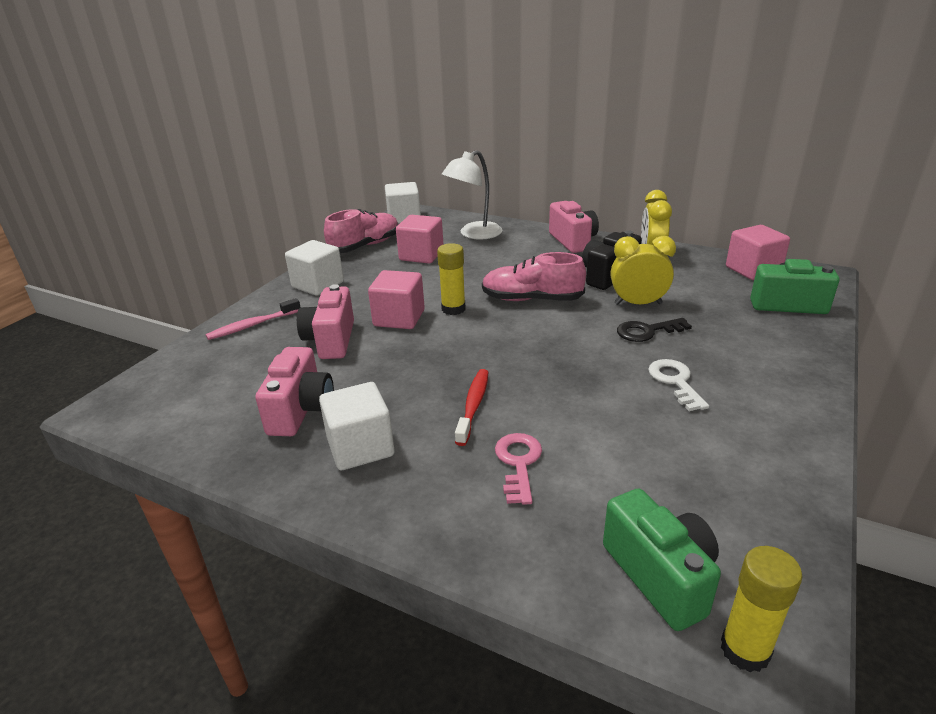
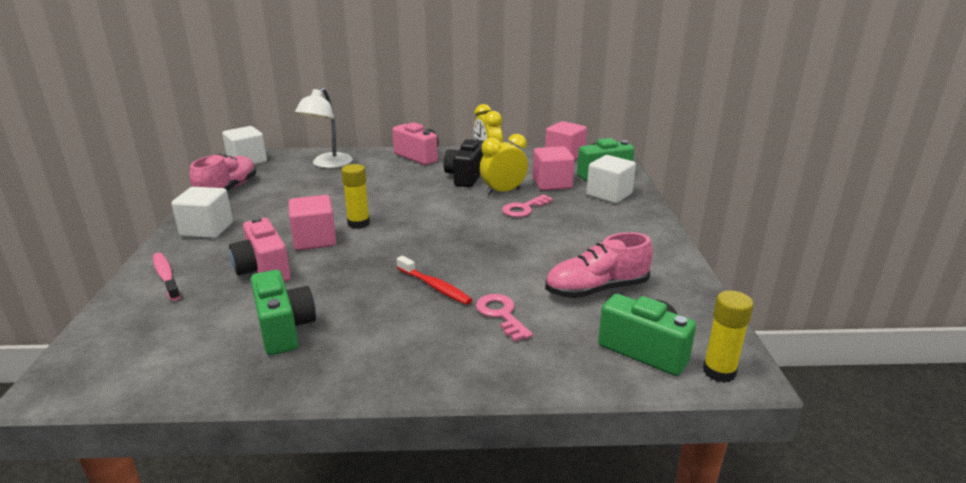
camera: 30 degrees left, 5 degrees down
pink toothbrush [206,298,301,340] -> pink toothbrush turned 120 degrees clockwise [153,252,181,301]
pink camera [255,347,334,436] -> green camera [251,270,316,355]
white cube [319,382,394,470] -> white cube moved to [586,155,636,204]
pink cube [396,215,443,264] -> pink cube moved to [533,146,575,191]
red toothbrush [455,369,488,446] -> red toothbrush turned 150 degrees clockwise [397,256,472,305]
pink shoe [482,252,586,301] -> pink shoe moved to [545,232,653,298]
black key [617,318,692,342] -> pink key [502,194,553,217]
white key [648,359,709,411] -> none

